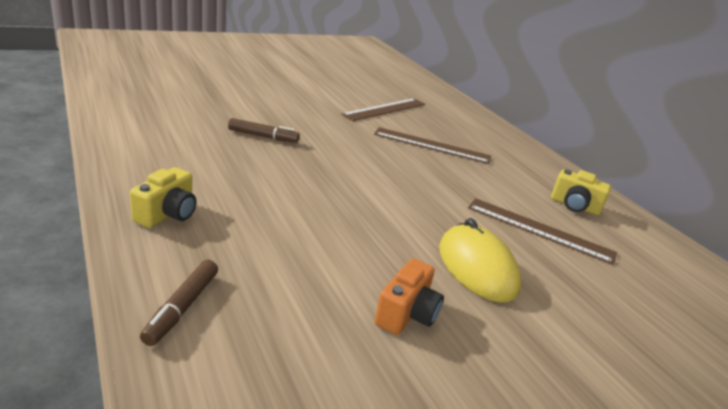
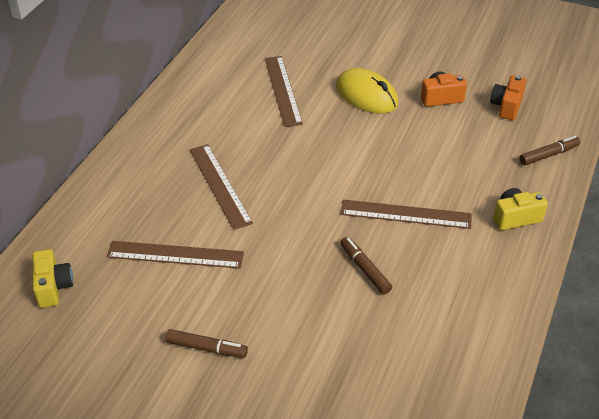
camera: 125 degrees left, 15 degrees up
yellow mouse [439,218,521,302] -> yellow mouse turned 75 degrees counterclockwise [336,68,398,114]
yellow camera [551,169,611,215] -> yellow camera moved to [33,249,73,308]
none -> brown marker [165,329,248,358]
none -> brown ruler [341,200,472,229]
none -> orange camera [490,75,526,120]

